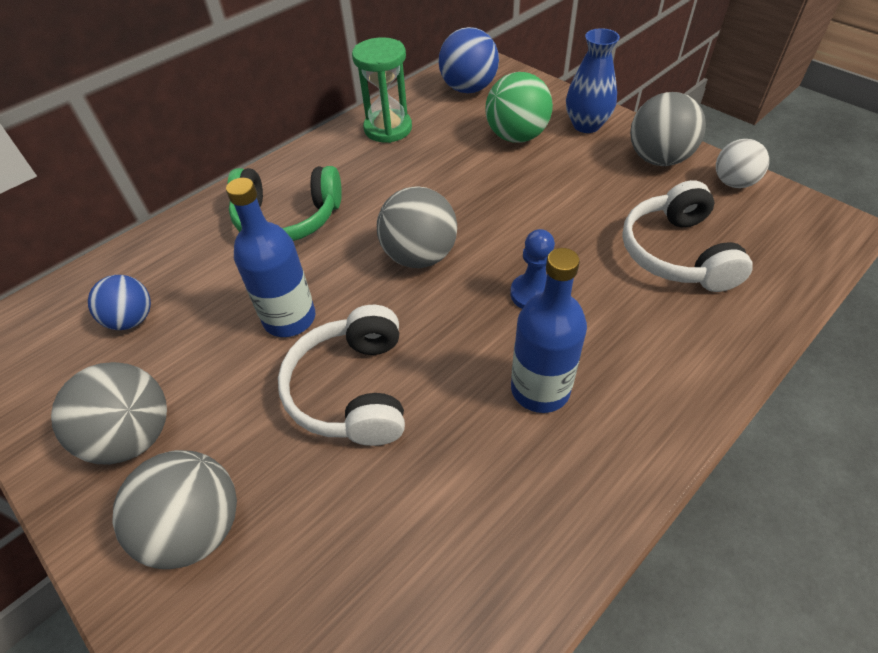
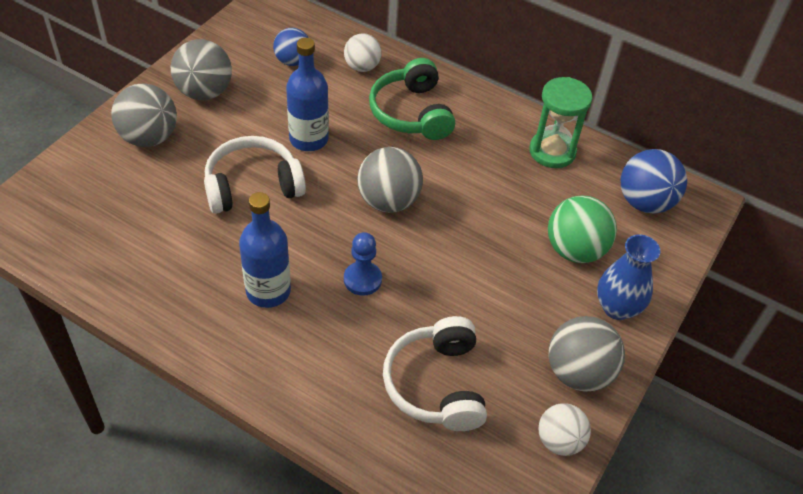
camera: 70 degrees right, 0 degrees up
white headphones [622,180,753,292] -> white headphones turned 75 degrees counterclockwise [383,316,487,431]
none -> white ball [344,33,382,72]

